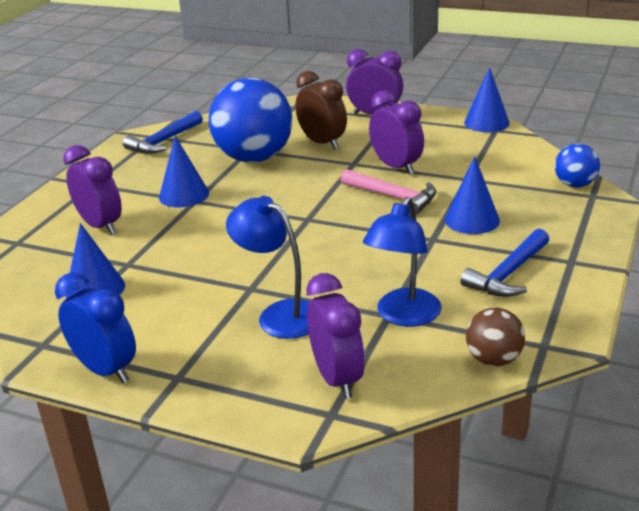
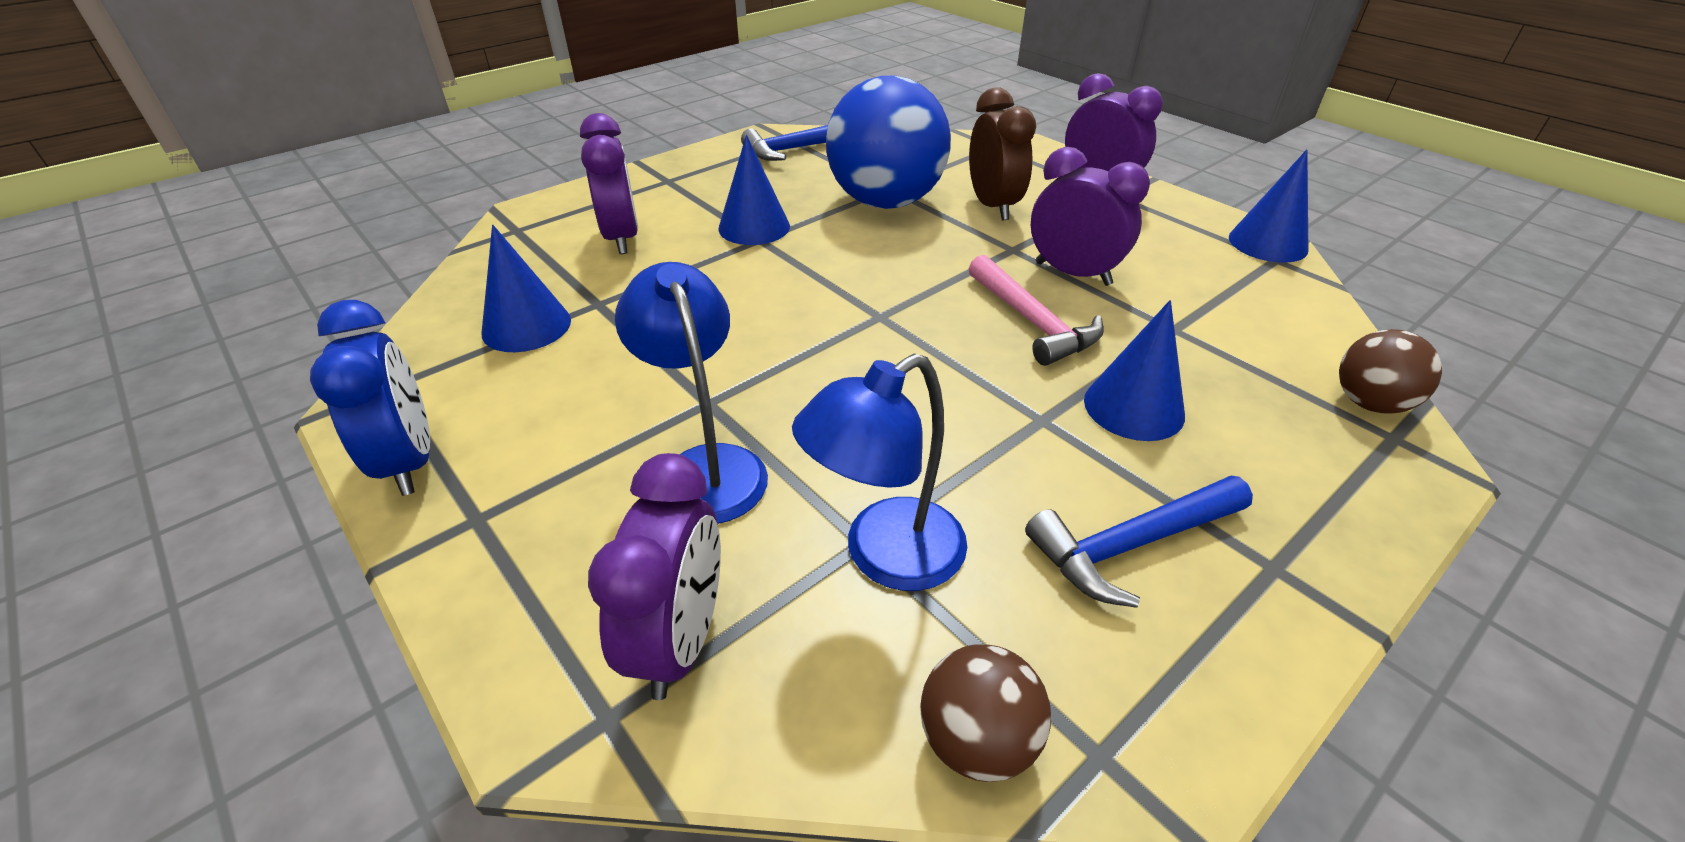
camera: 25 degrees right, 10 degrees up
purple clock [369,90,424,175] -> purple clock turned 45 degrees counterclockwise [1031,147,1150,286]
blue ball [555,144,600,187] -> brown ball [1339,329,1442,414]

